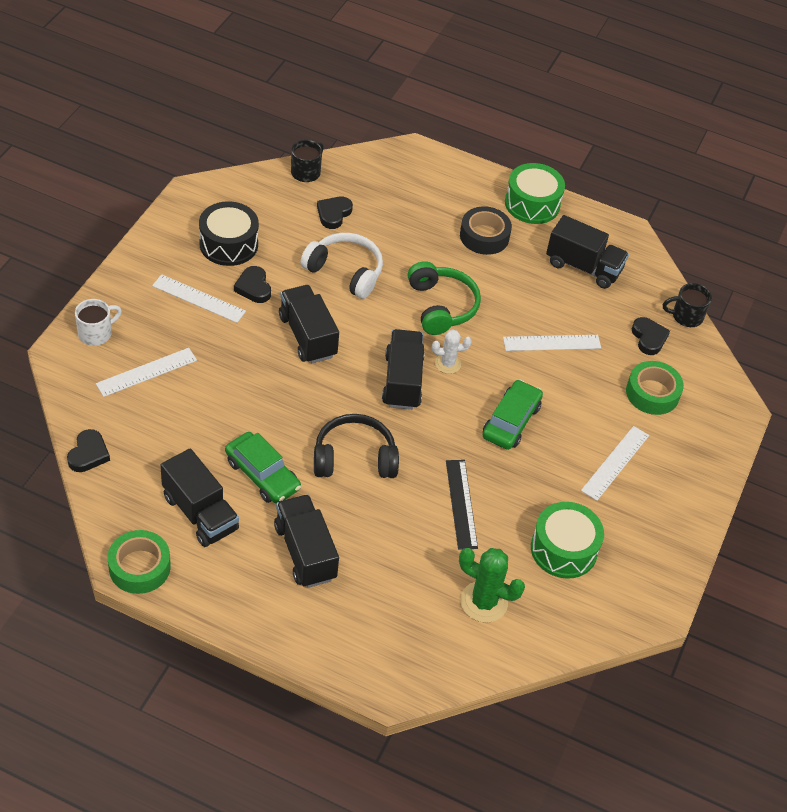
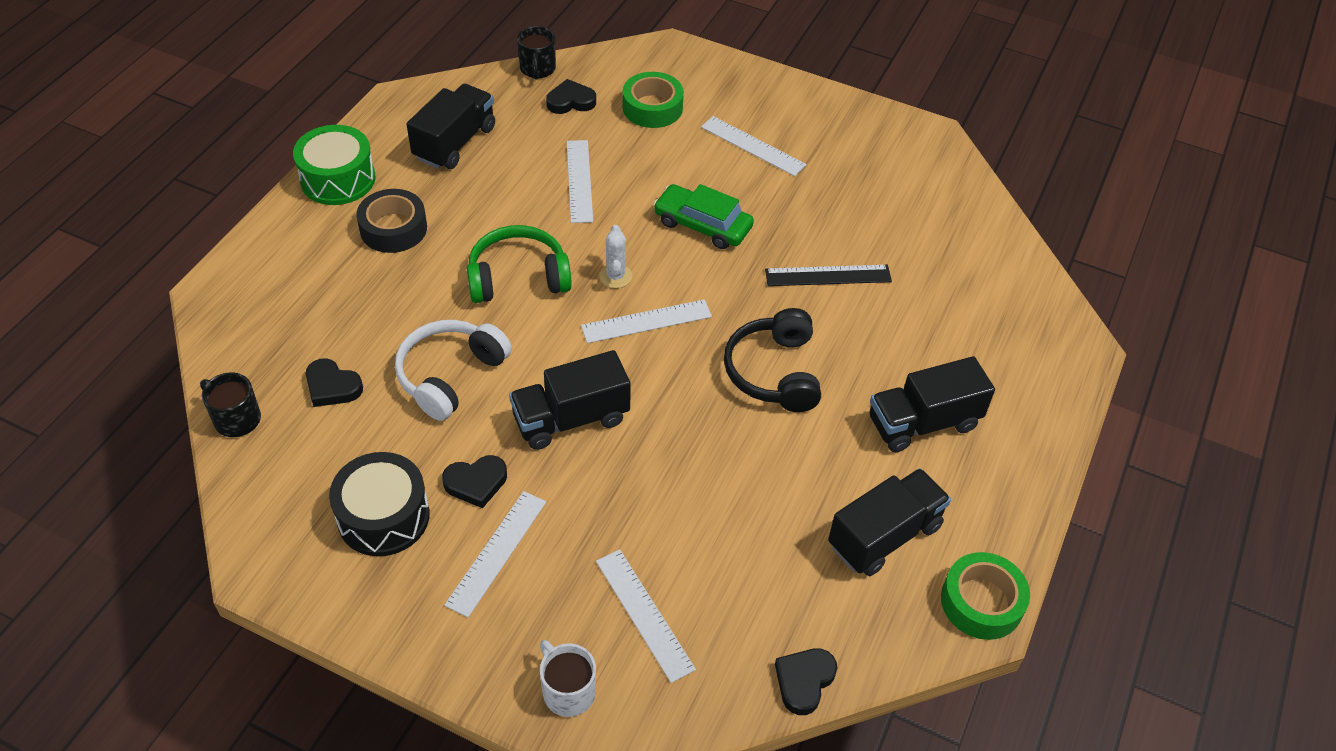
camera: 85 degrees left, 0 degrees up
black heart [67,429,110,472] -> black heart turned 75 degrees counterclockwise [775,648,837,715]
green car [225,432,301,504] -> none
black truck [382,329,425,410] -> white ruler [581,299,712,343]
green cactus [459,548,525,623] -> none
green drum [531,502,604,579] -> none

